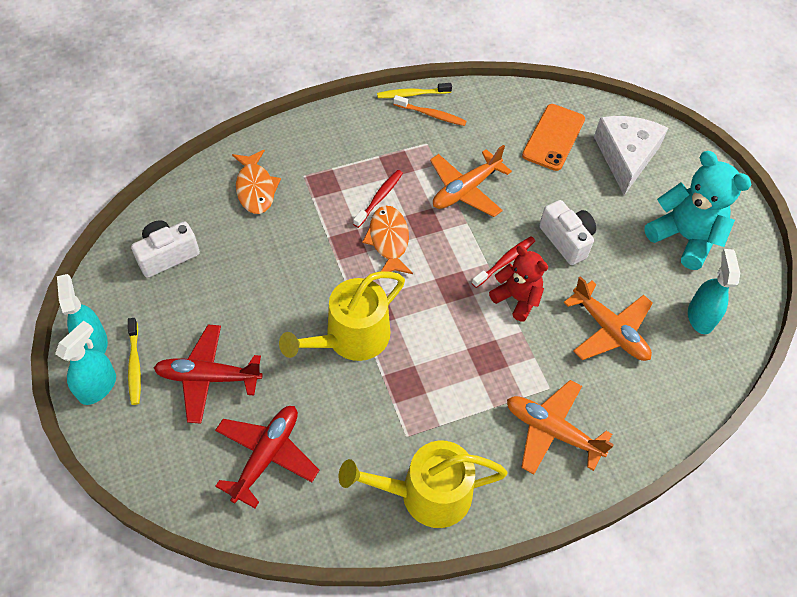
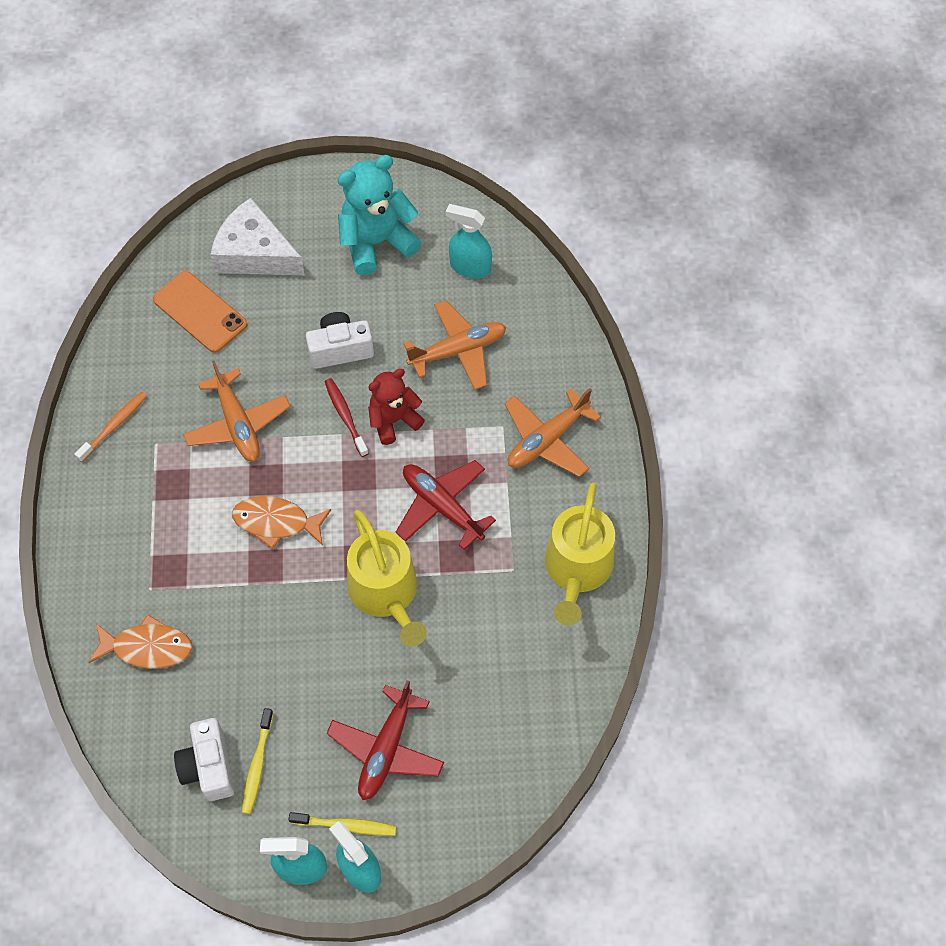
camera: 70 degrees left, 5 degrees up
red plane [215,406,319,508] -> red plane moved to [396,460,496,550]
red toothbrush [353,170,403,228] -> none
yellow toothbrush [377,83,452,98] -> yellow toothbrush moved to [242,708,273,814]

